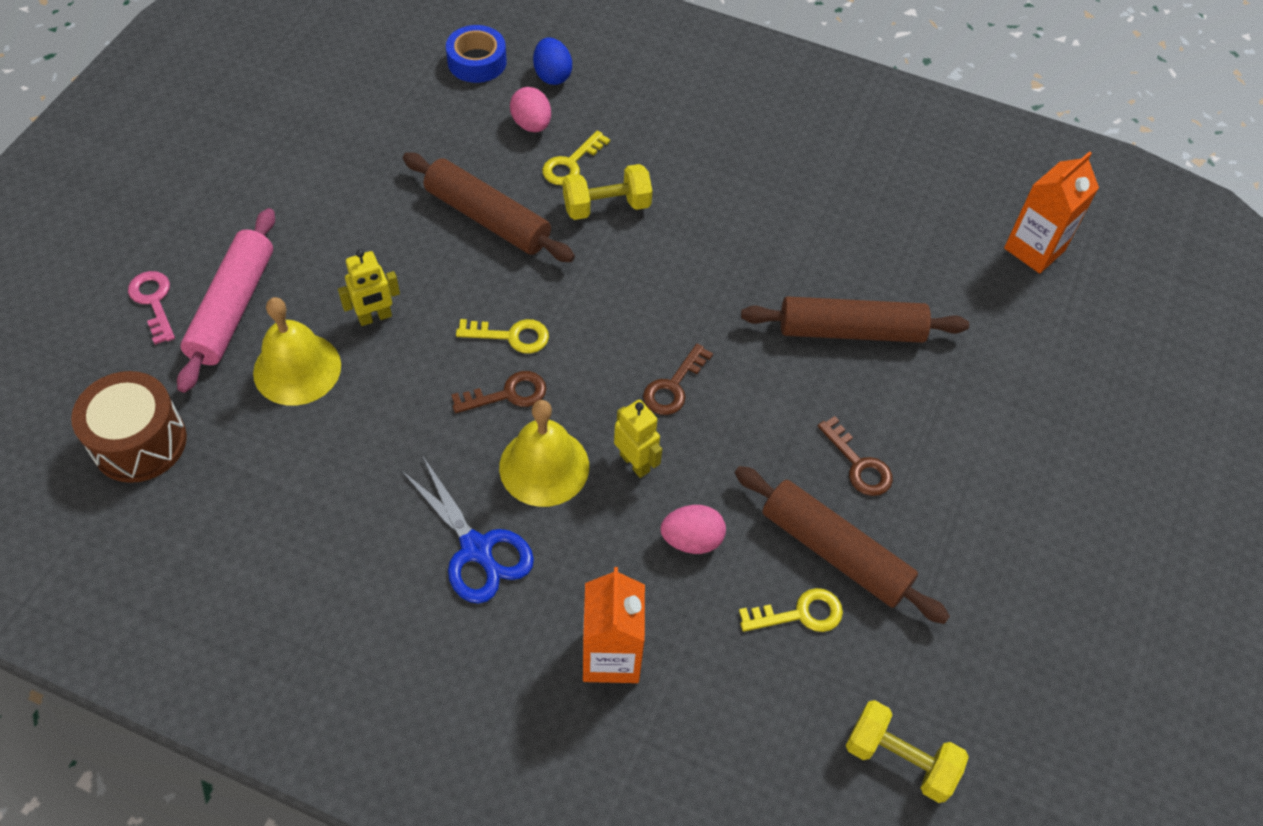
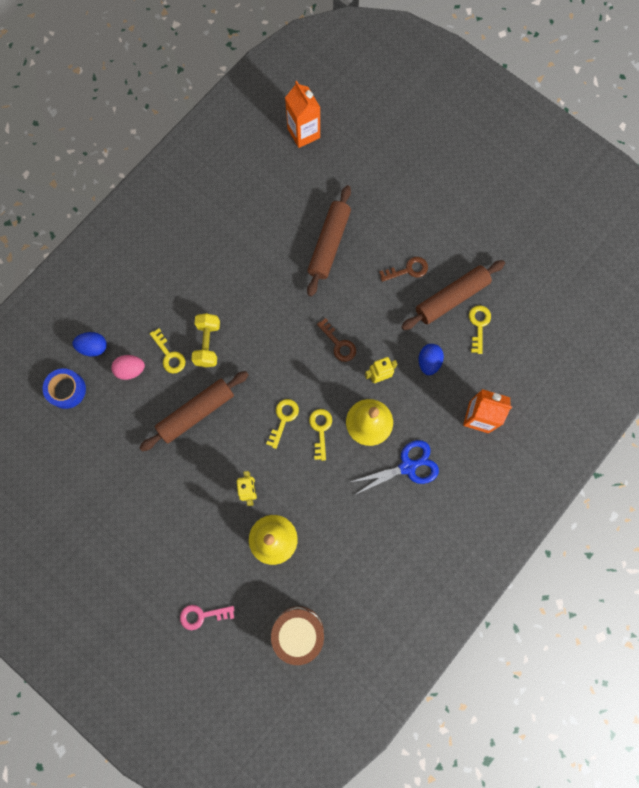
camera: 70 degrees left, 20 degrees up
pink rolling pin [177,208,275,393] -> none
brown key [451,371,546,413] -> yellow key [309,409,332,461]
pink egg [661,505,726,554] -> blue egg [419,344,444,375]
yellow dumbbell [846,700,969,803] -> none

